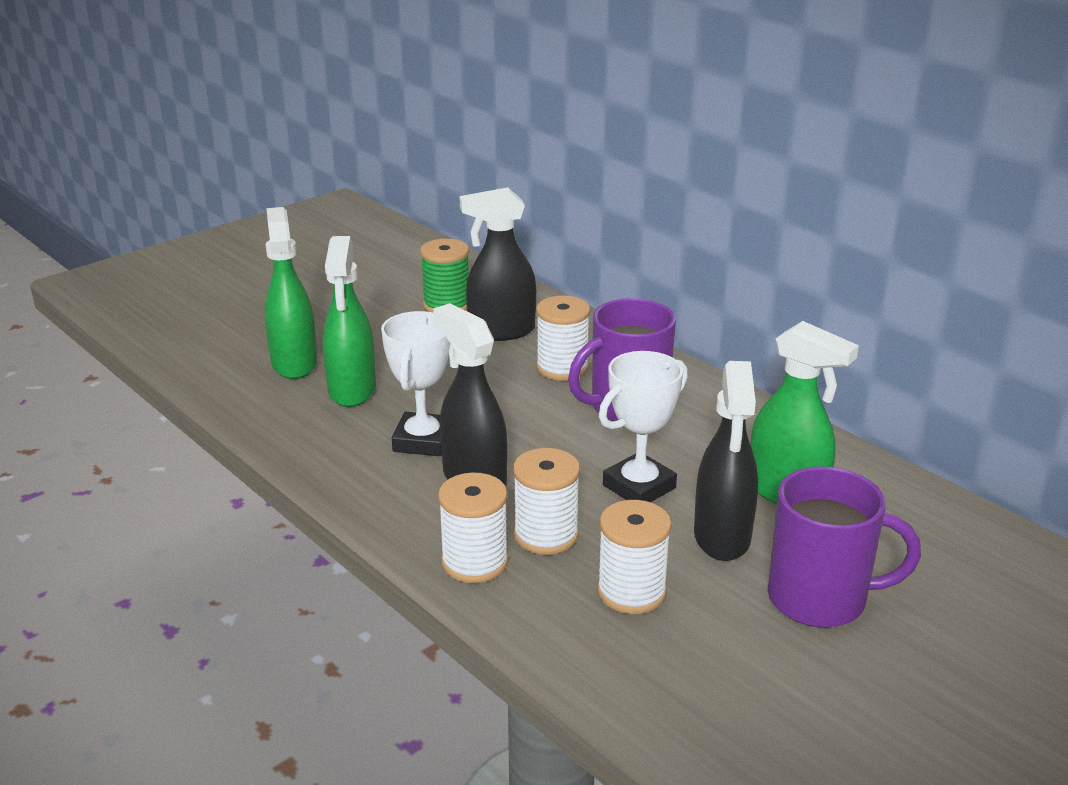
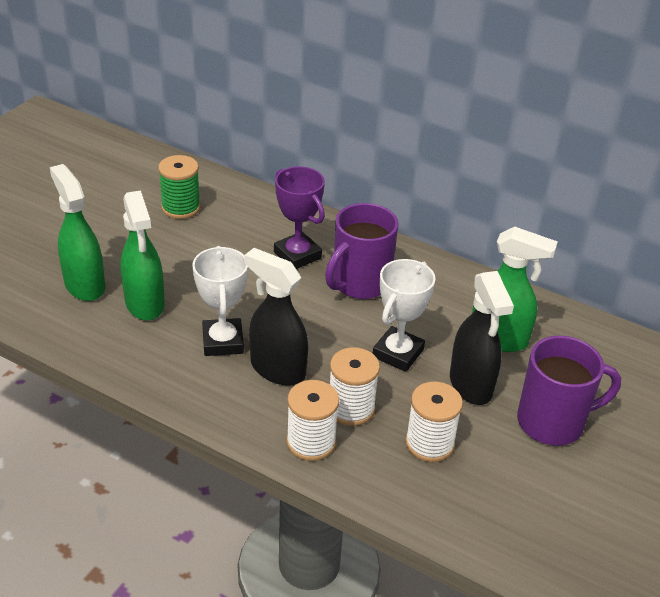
camera: 20 degrees left, 10 degrees up
black spray bottle [460,187,536,341] -> none
white spool [536,296,590,381] -> purple trophy [274,166,325,269]

